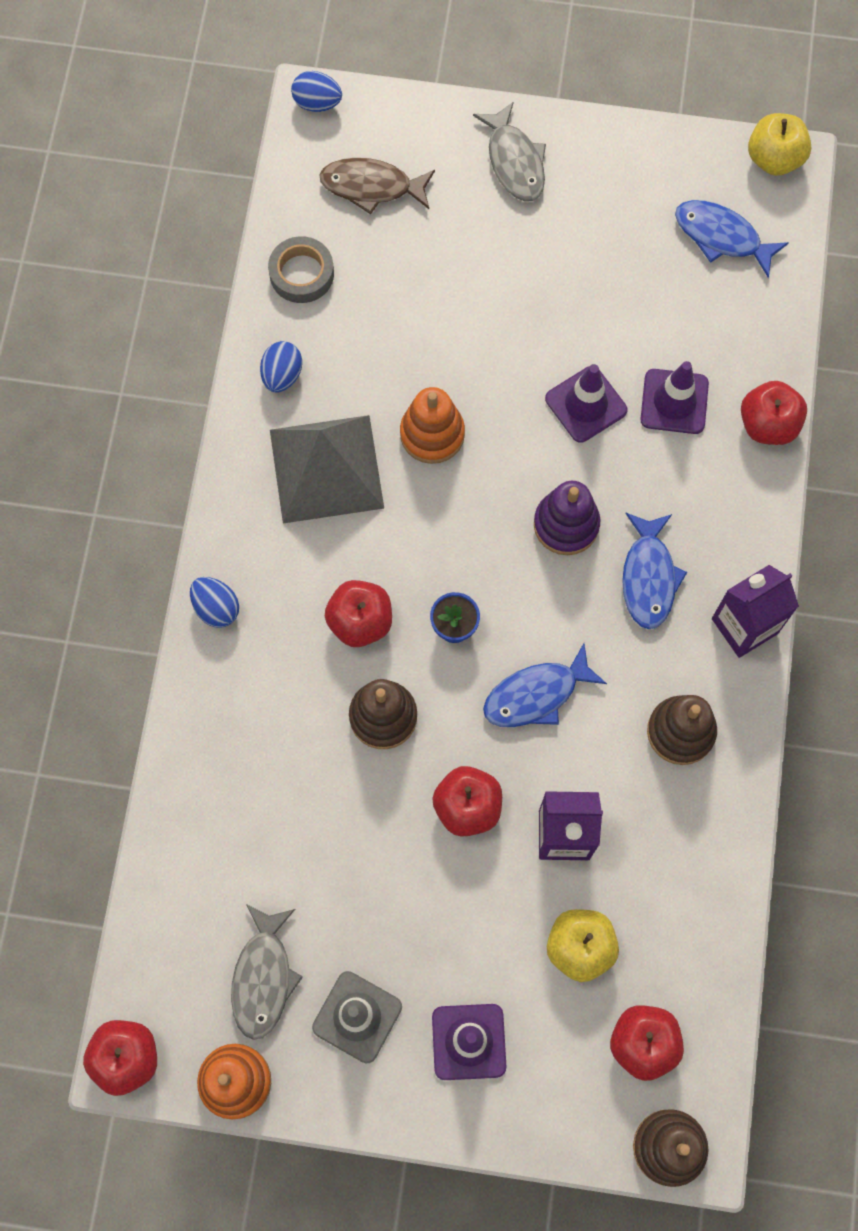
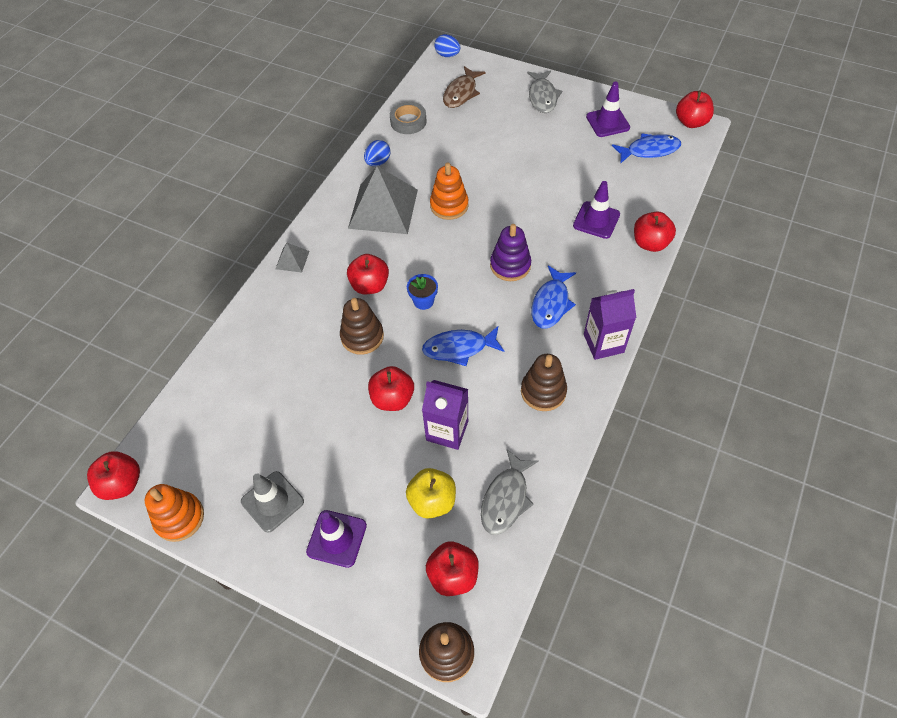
camera: 20 degrees right, 15 degrees down
blue egg [190,577,239,628] -> grey pyramid [276,243,309,273]
grey fish [231,904,303,1040] -> grey fish moved to [481,449,539,535]
brown fish [319,158,435,214] -> brown fish turned 90 degrees counterclockwise [443,66,486,108]
purple traffic cone [545,364,627,443] -> purple traffic cone moved to [586,81,630,137]
blue fish [675,200,789,278] -> blue fish turned 120 degrees clockwise [612,133,681,164]
yellow apple [748,113,811,176] -> red apple [676,91,714,128]

